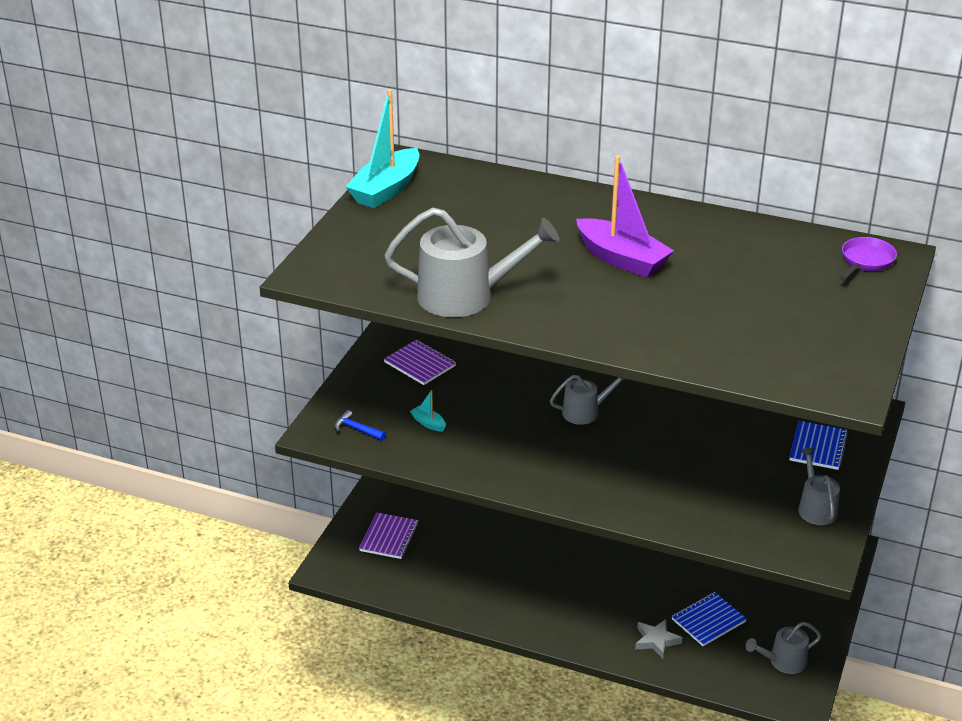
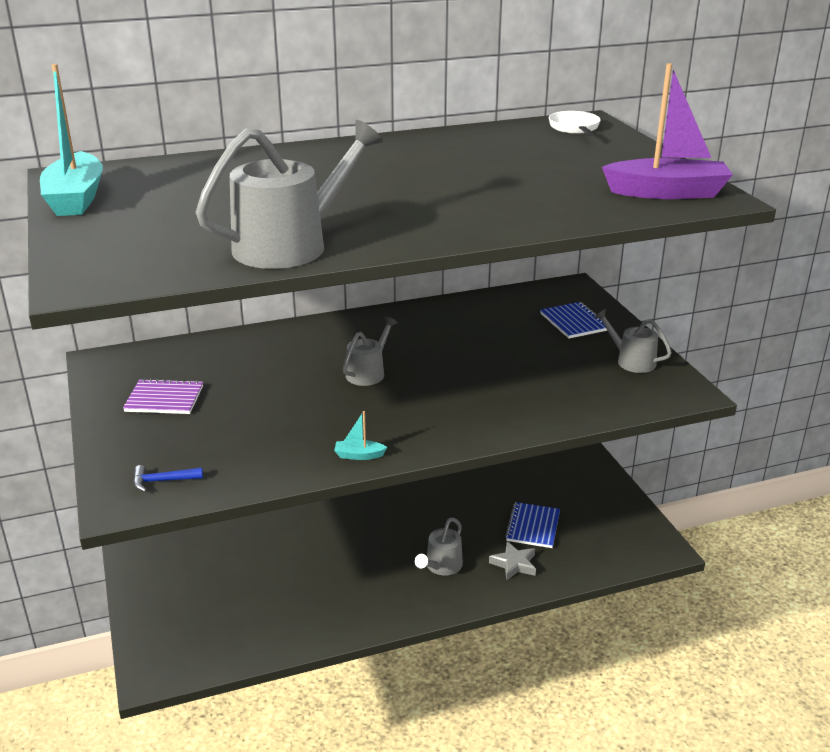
camera: 40 degrees left, 5 degrees down
purple notebook [359,512,419,559] -> none
turquoise boat [410,390,446,432] -> turquoise boat moved to [334,411,387,460]
purple boat [576,155,674,278] -> purple boat moved to [602,63,733,199]
grey watering can [745,622,822,674] -> grey watering can moved to [415,517,463,576]
purple pan [839,237,897,280] -> white pan [549,111,601,136]

